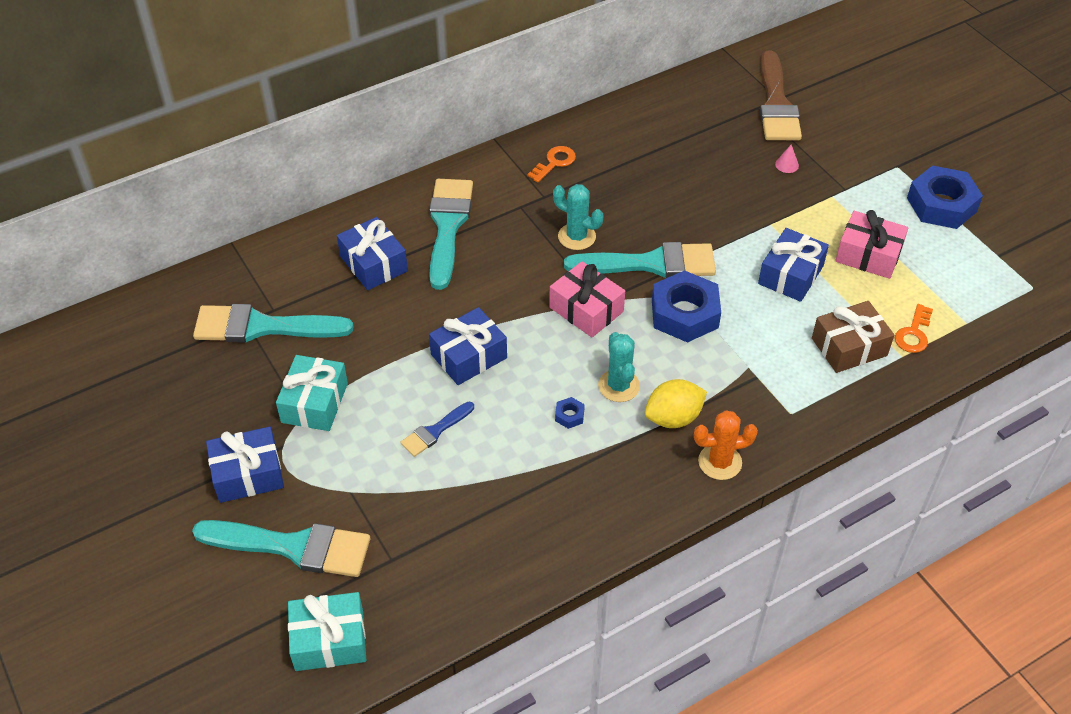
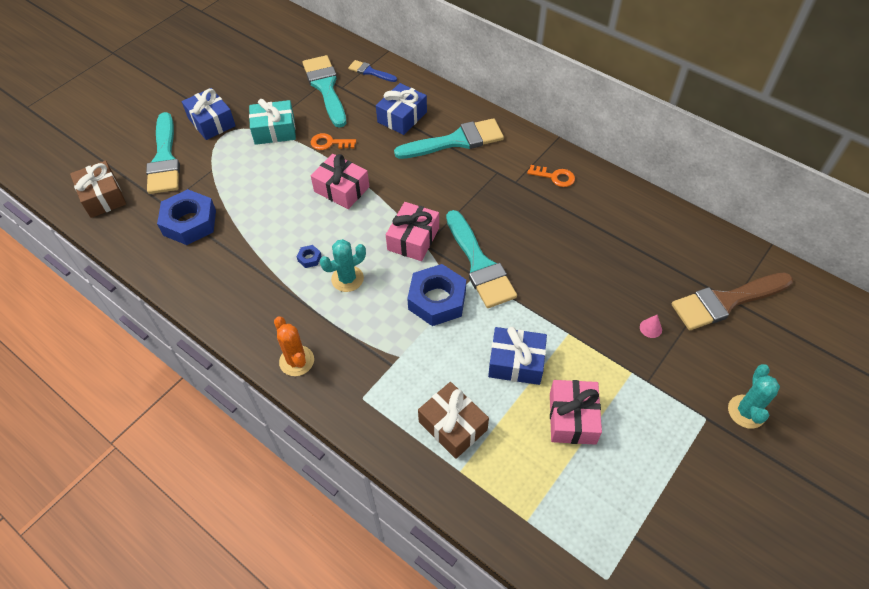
camera: 70 degrees right, 5 degrees up
turquoise gift [288,592,366,671] -> brown gift [70,161,126,218]
blue brush [400,401,474,457] -> blue brush moved to [348,60,397,82]
blue gift [429,307,507,385] -> pink gift [311,154,369,209]
turquoise cactus [553,184,603,250] -> turquoise cactus moved to [728,364,780,429]
yellow lemon [645,379,707,428] -> none
orange key [895,304,933,353] -> orange key moved to [311,133,356,150]
blue nut [907,165,983,229] -> blue nut moved to [157,189,216,245]

